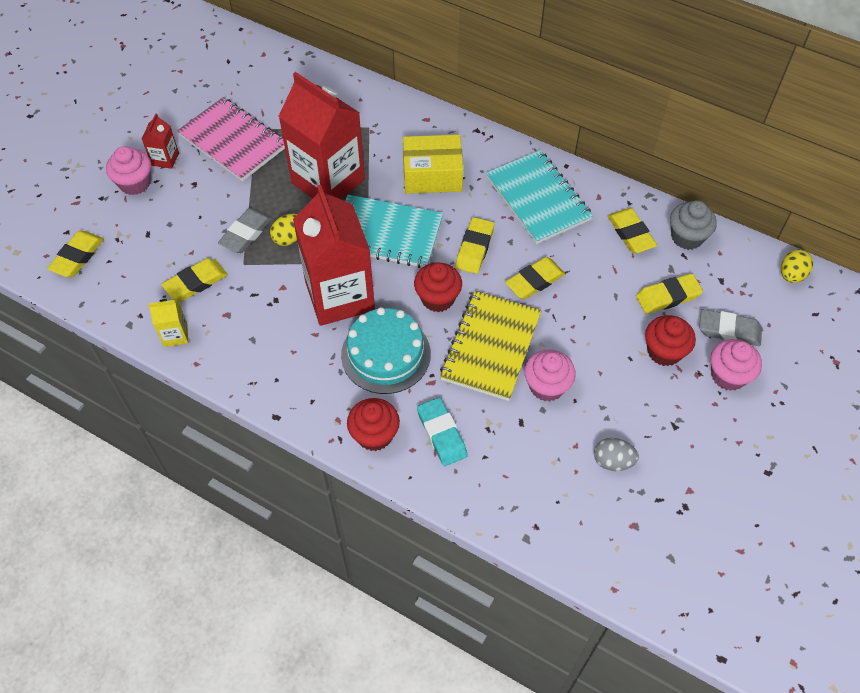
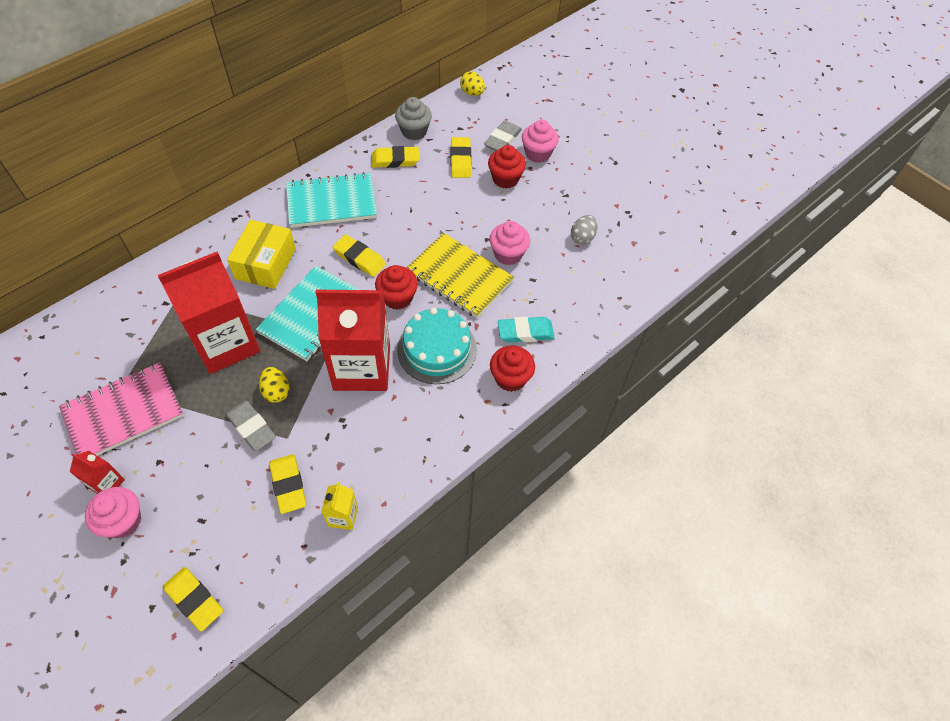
camera: 75 degrees left, 0 degrees up
yellow eraser [505,257,565,299] -> none

